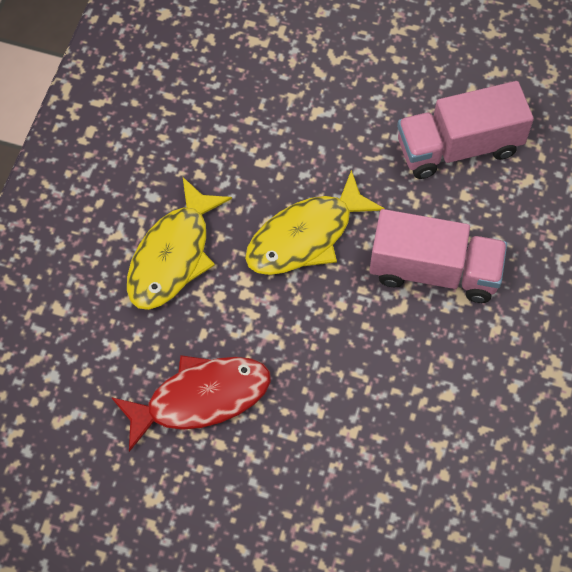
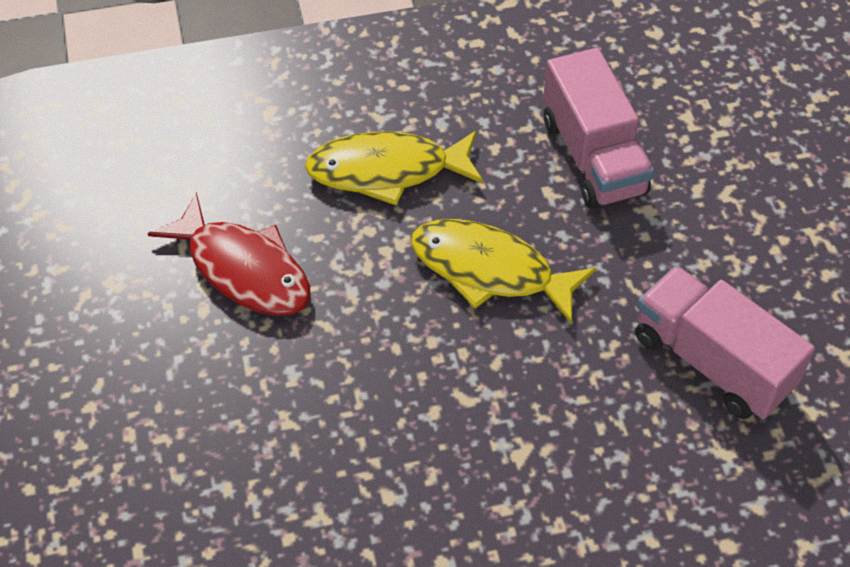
camera: 60 degrees right, 10 degrees down
pink truck [369,209,507,303] -> pink truck moved to [543,48,654,209]

